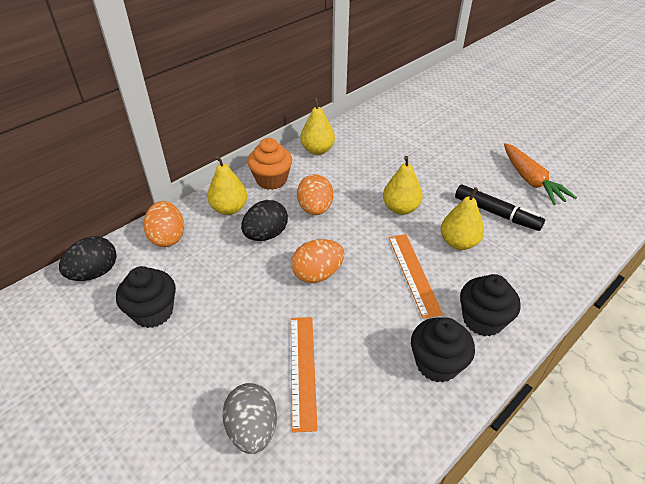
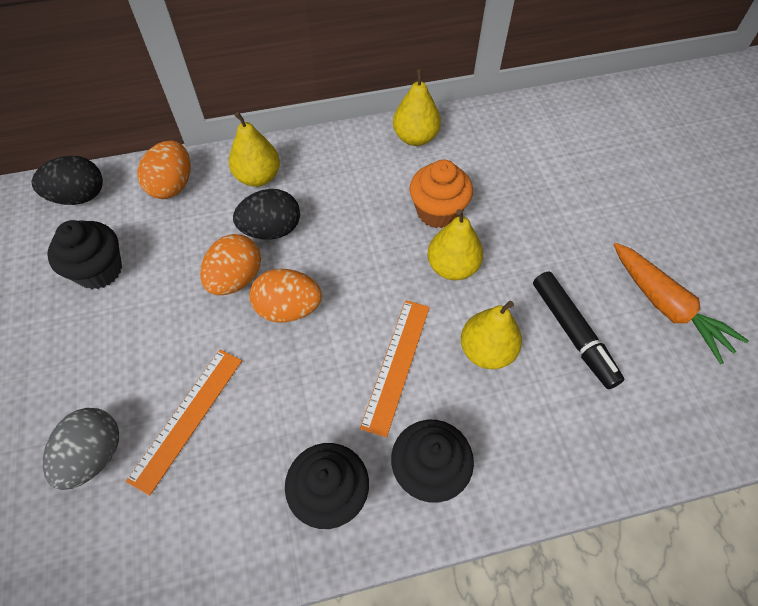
camera: 30 degrees right, 15 degrees up
orange cupcake [248,138,292,190] -> orange cupcake moved to [409,160,473,228]
orange egg [297,174,333,215] -> orange egg moved to [200,234,261,295]
orange carrot [504,143,577,205] -> orange carrot turned 45 degrees counterclockwise [614,243,749,364]

